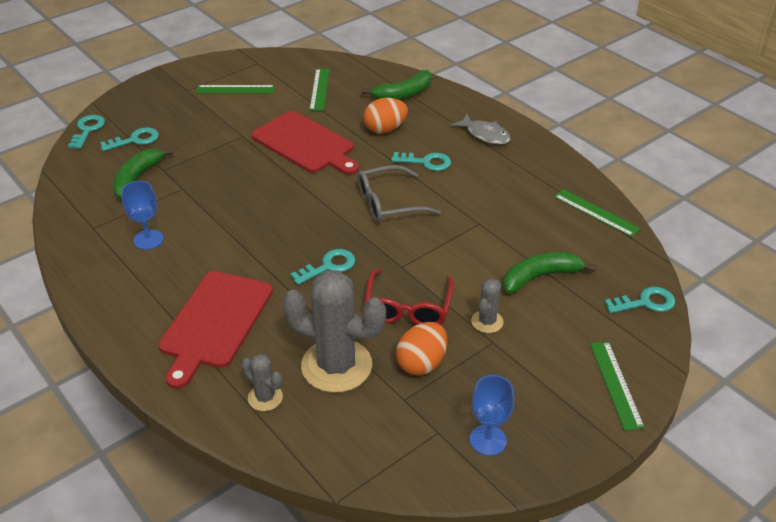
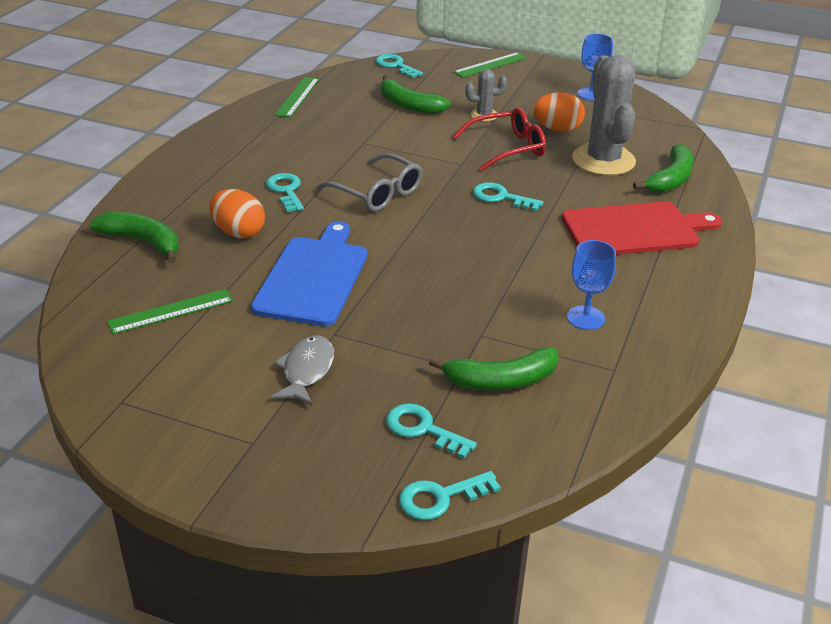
camera: 120 degrees left, 5 degrees down
green ruler [196,85,275,93] -> none
grey cactus [241,354,283,411] -> green banana [633,144,694,193]
red cutting board [251,111,359,175] -> blue cutting board [251,221,367,327]
grey fish [451,114,511,145] -> grey fish moved to [271,336,334,405]

